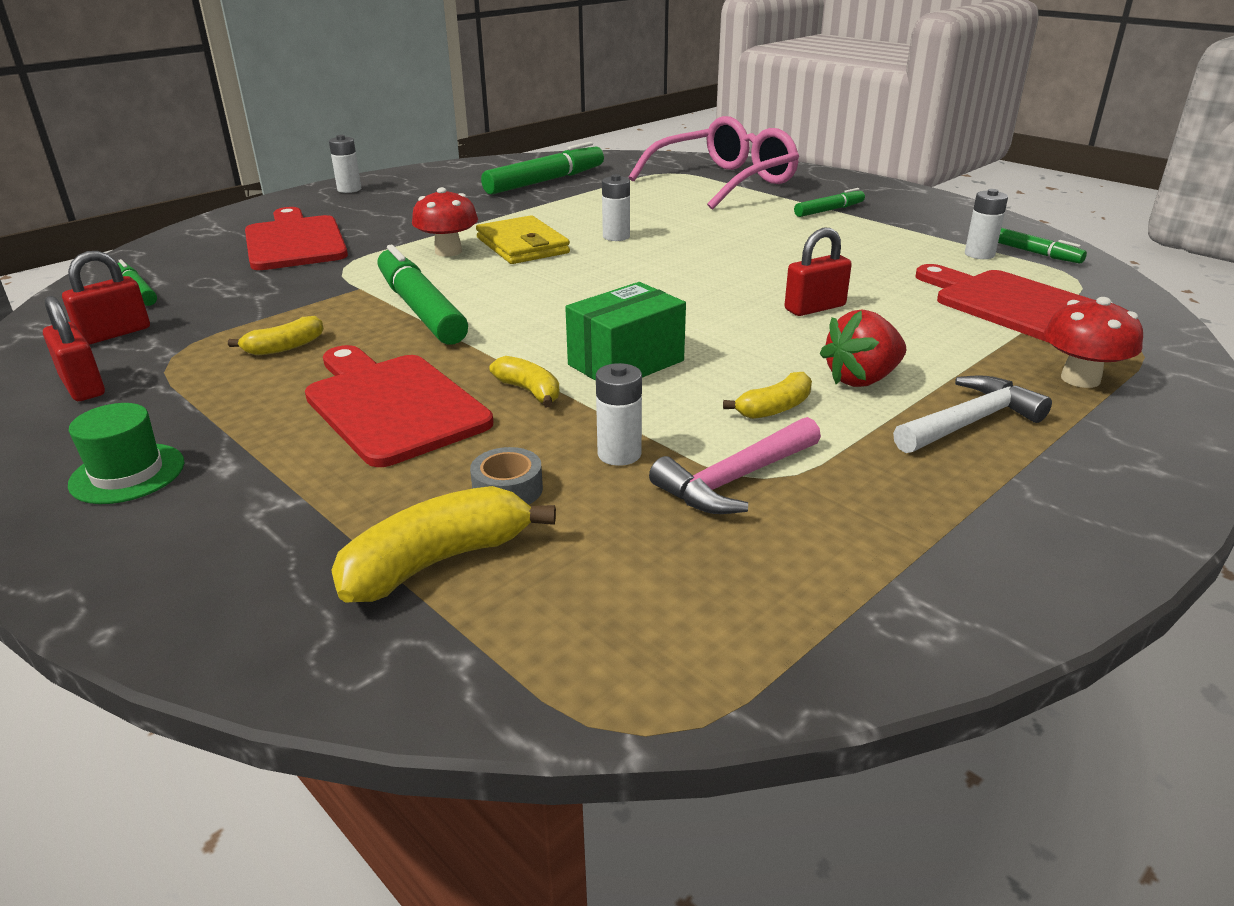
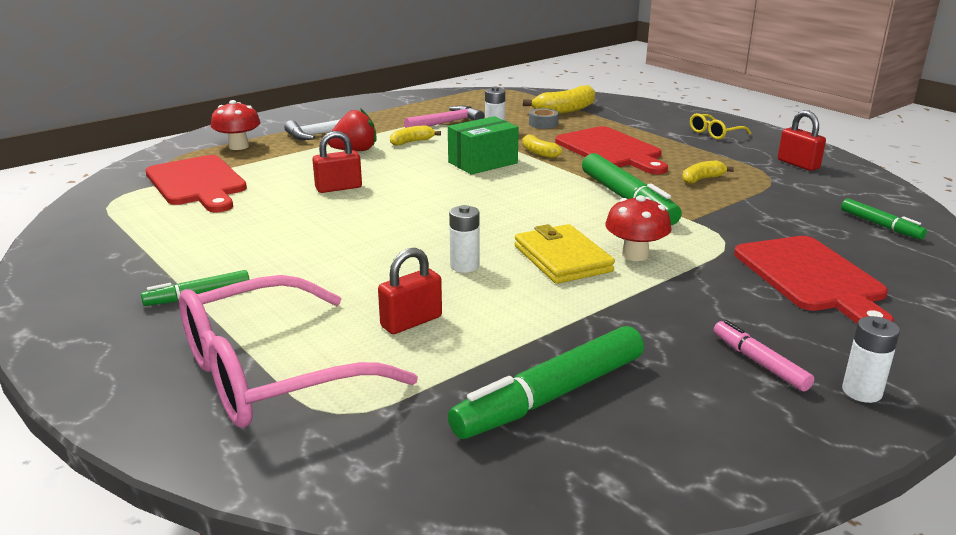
camera: 175 degrees left, 5 degrees down
red padlock [62,251,150,345] -> red padlock moved to [378,248,442,334]
green hat [68,403,184,504] -> yellow glasses [690,113,751,140]
white battery [965,189,1008,259] -> none
green marker [998,228,1087,263] -> none
none -> pink marker [714,320,814,391]

